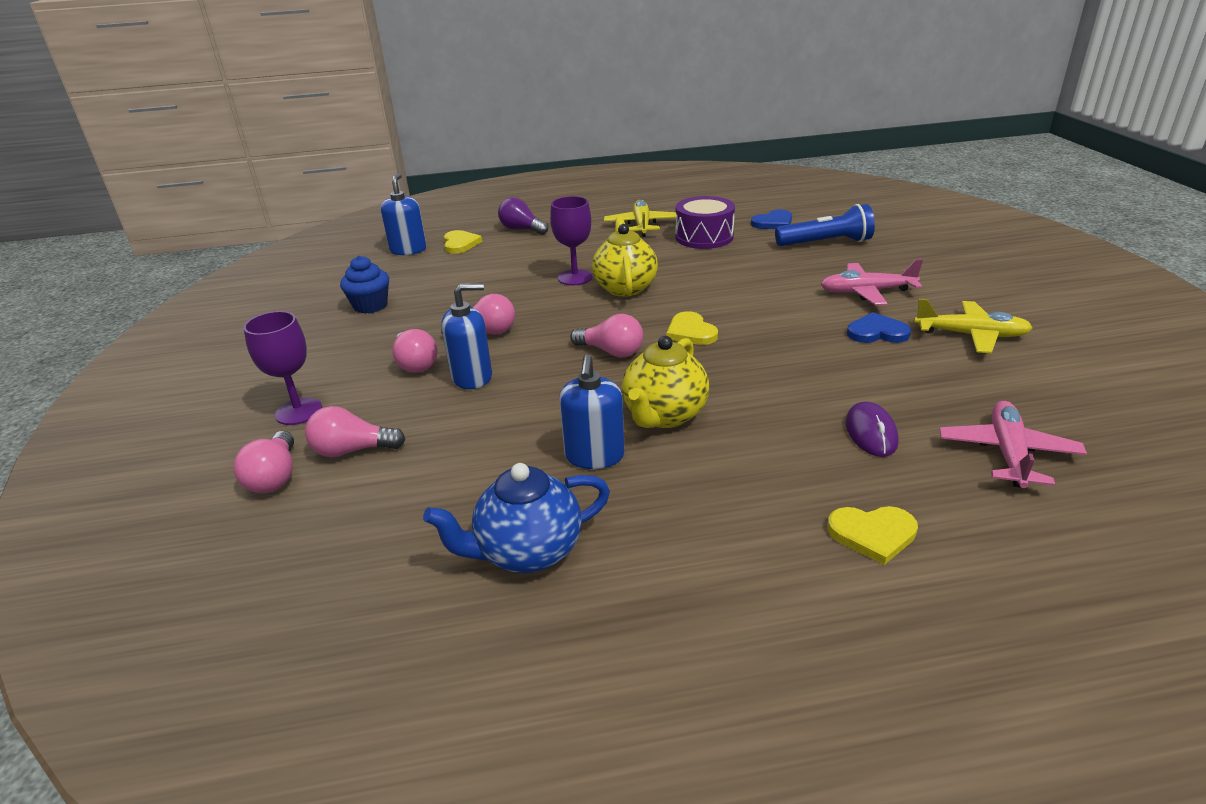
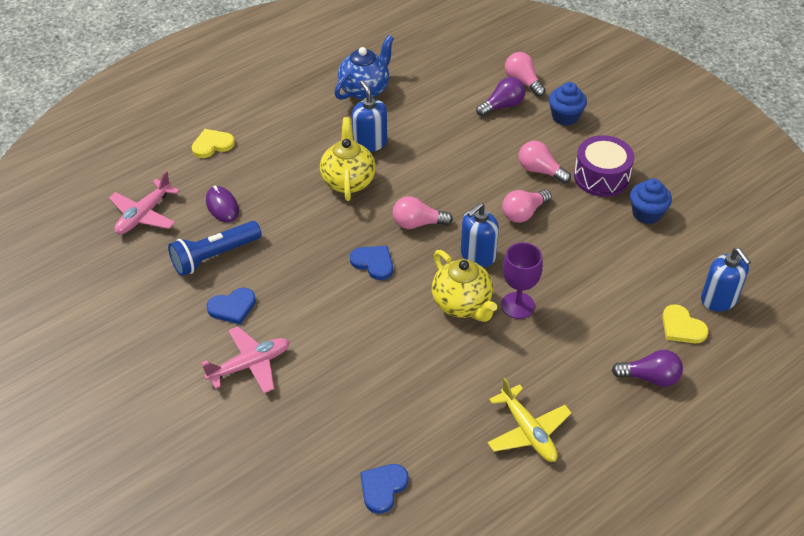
camera: 150 degrees right, 15 degrees up
purple goblet [243,311,322,425] -> blue cupcake [549,82,587,126]
pink light bulb [305,406,405,458] -> purple light bulb [476,77,525,117]
blue soap dispenser [442,283,492,389] -> blue soap dispenser moved to [461,203,499,267]
yellow heart [666,311,718,345] -> blue heart [350,246,393,280]
purple drum [675,196,735,249] -> purple drum moved to [574,135,634,197]
blue flashlight [775,204,875,246] -> blue flashlight moved to [168,221,262,276]
yellow plane [914,299,1032,353] -> none
pink plane [940,401,1087,488] -> pink plane turned 45 degrees clockwise [109,171,180,234]

